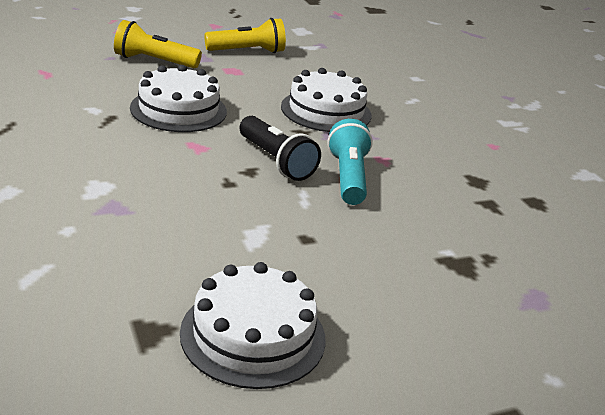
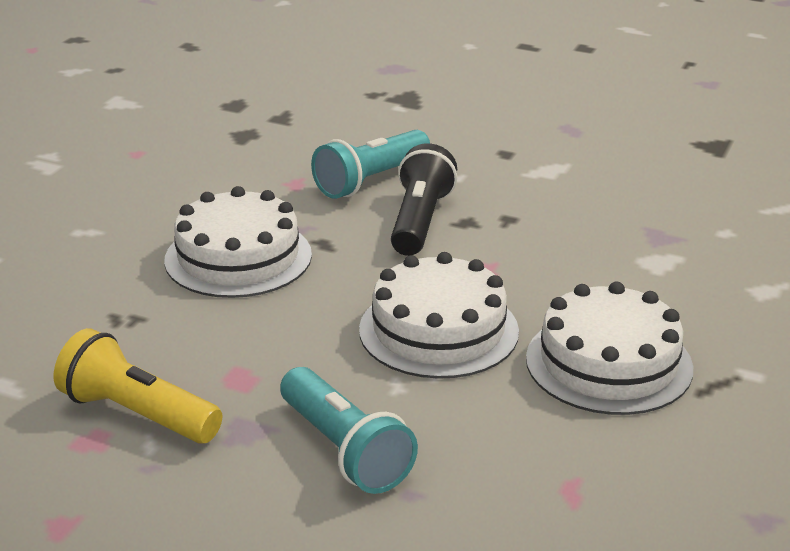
camera: 130 degrees left, 0 degrees up
yellow flashlight [114,20,202,68] -> turquoise flashlight [280,367,418,494]
white cake [180,262,326,389] -> white cake moved to [526,281,693,415]

